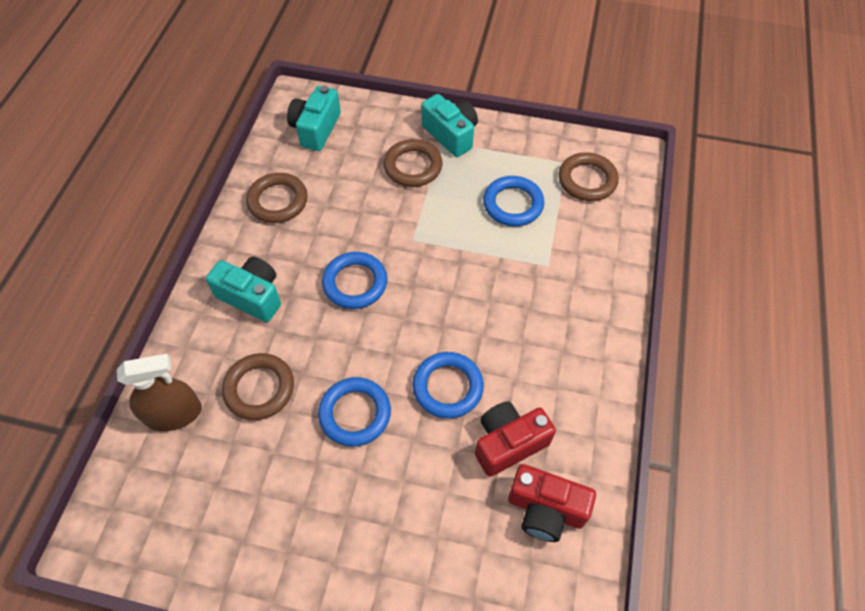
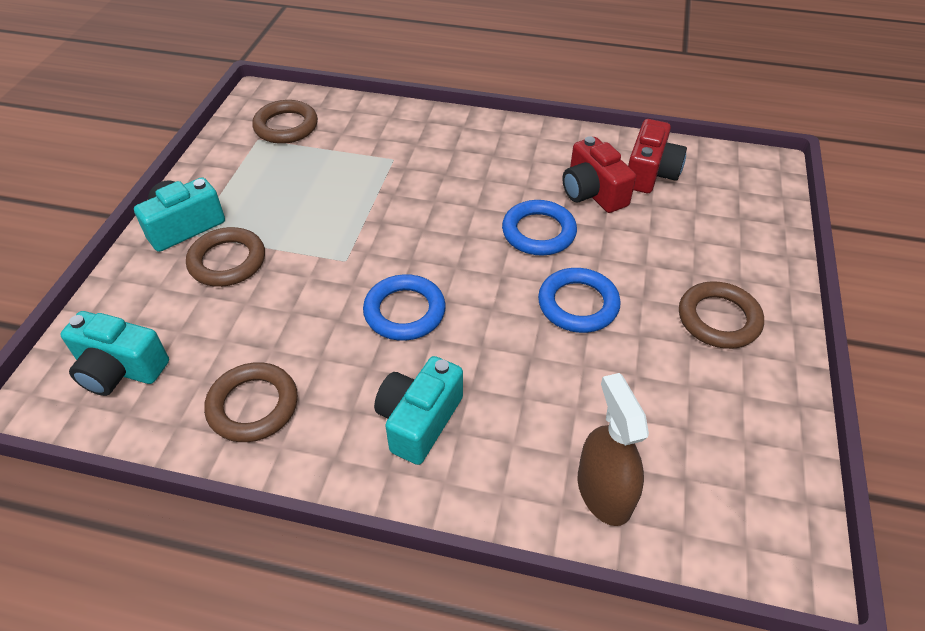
camera: 90 degrees left, 10 degrees down
brown ring [222,353,294,420] -> brown ring moved to [679,281,764,349]
blue ring [483,176,544,226] -> none

